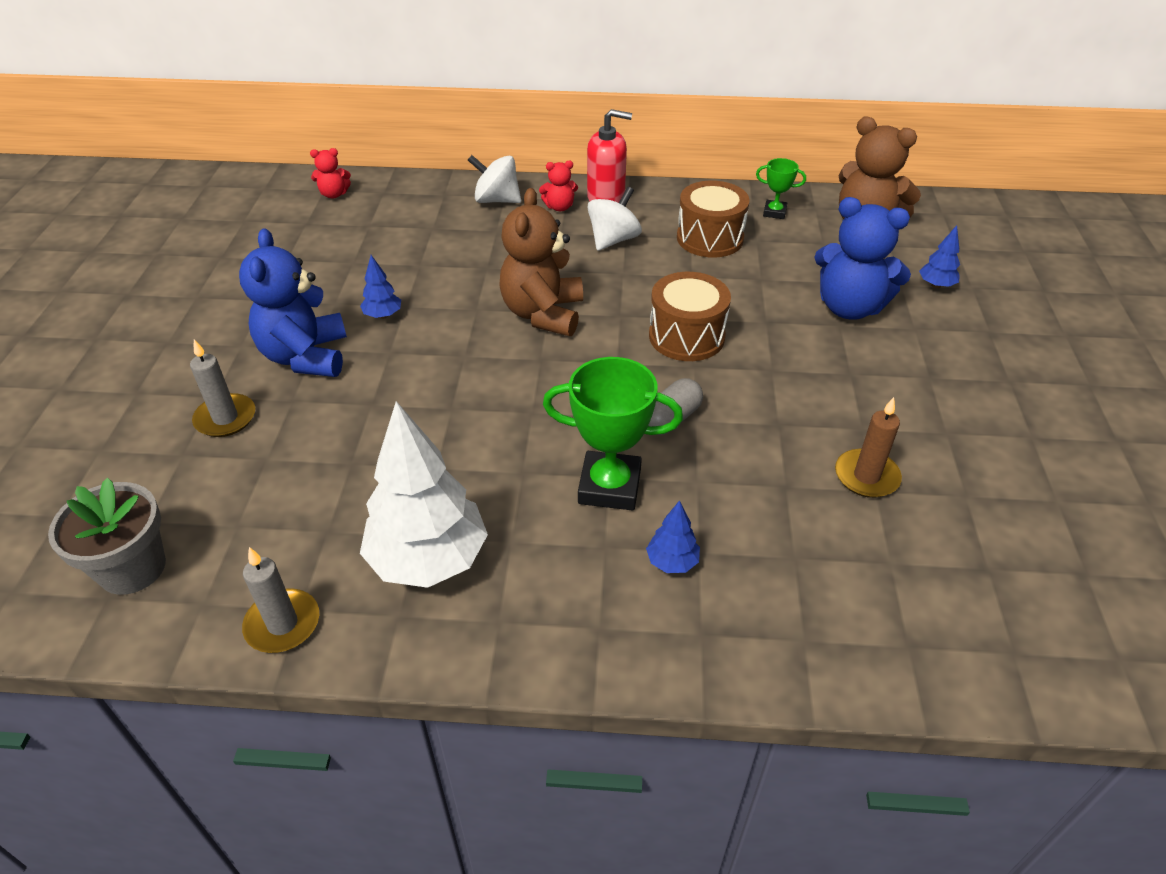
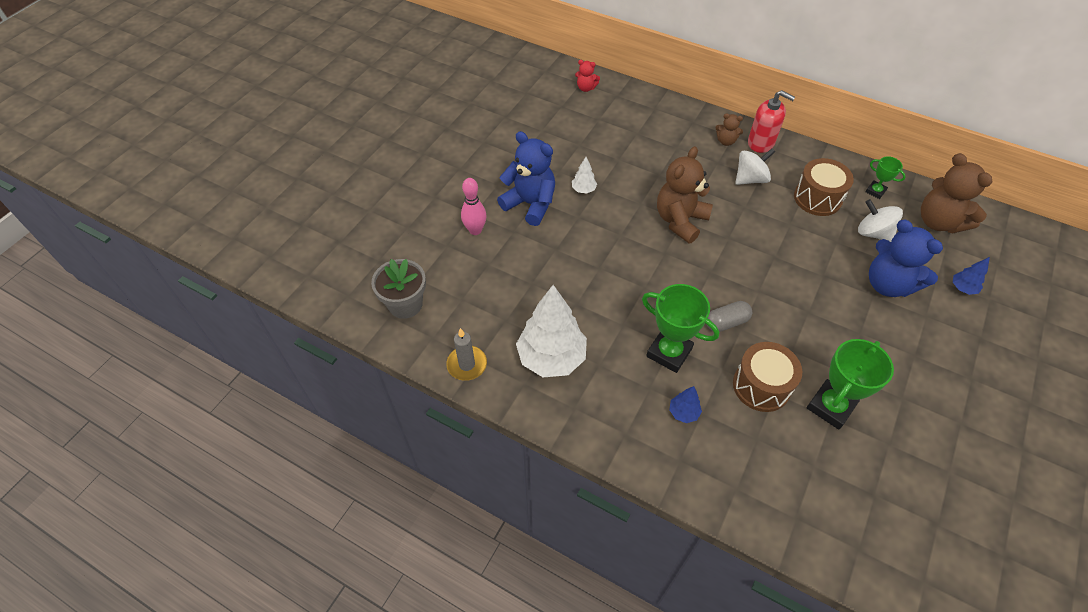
camera: 25 degrees right, 10 degrees up
grey candle [190,339,255,437] -> pink bowling pin [461,178,487,235]
blue teddy bear [239,228,347,377] -> blue teddy bear turned 105 degrees clockwise [497,131,555,226]
blue tree [360,255,401,319] -> white tree [572,157,597,194]
white spinning top [468,155,521,203] -> white spinning top moved to [858,199,903,242]
red teddy bear [539,161,578,211] -> brown teddy bear [716,114,743,146]
brown drum [649,272,731,361] -> brown drum moved to [733,342,802,412]
brown candle [835,397,902,498] -> green trophy [807,339,894,429]

